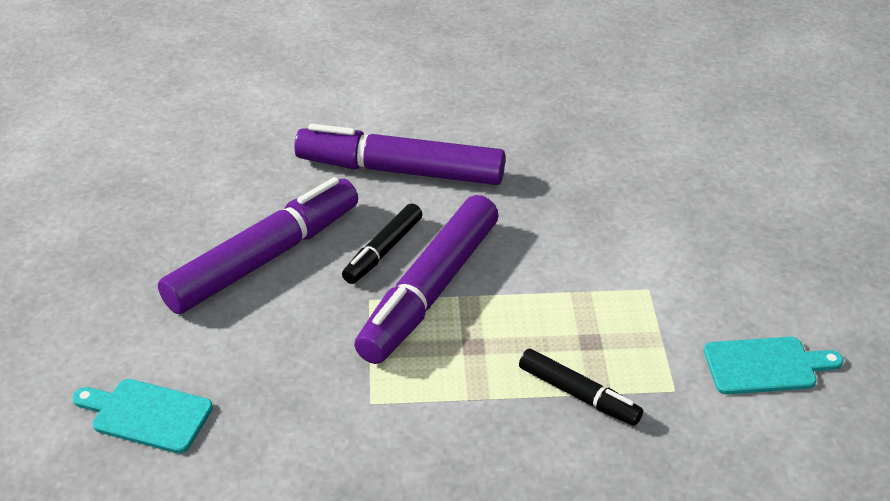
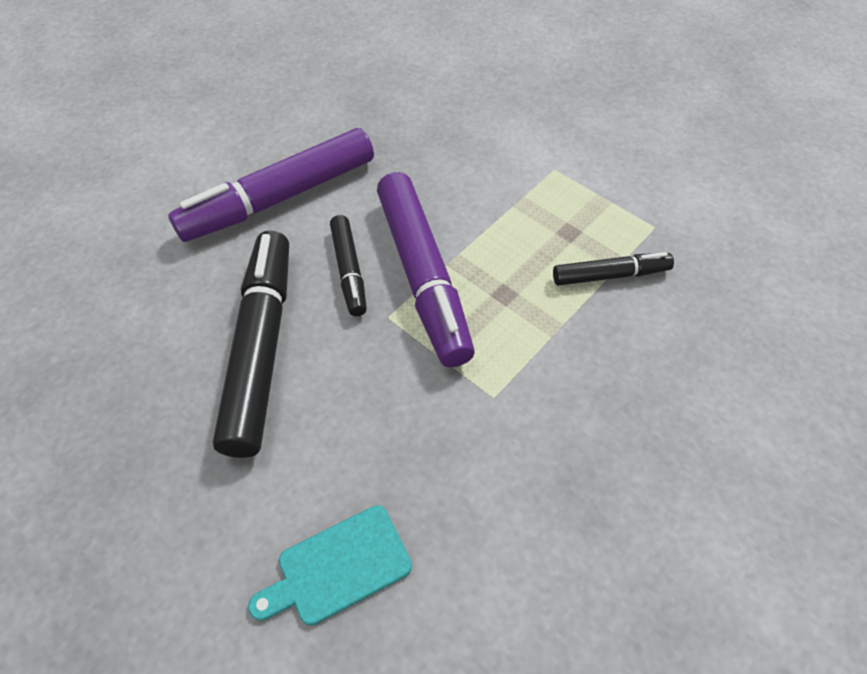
camera: 45 degrees left, 15 degrees up
purple marker [158,177,358,314] -> black marker [213,231,289,458]
turquoise cutting board [704,337,844,394] -> none

